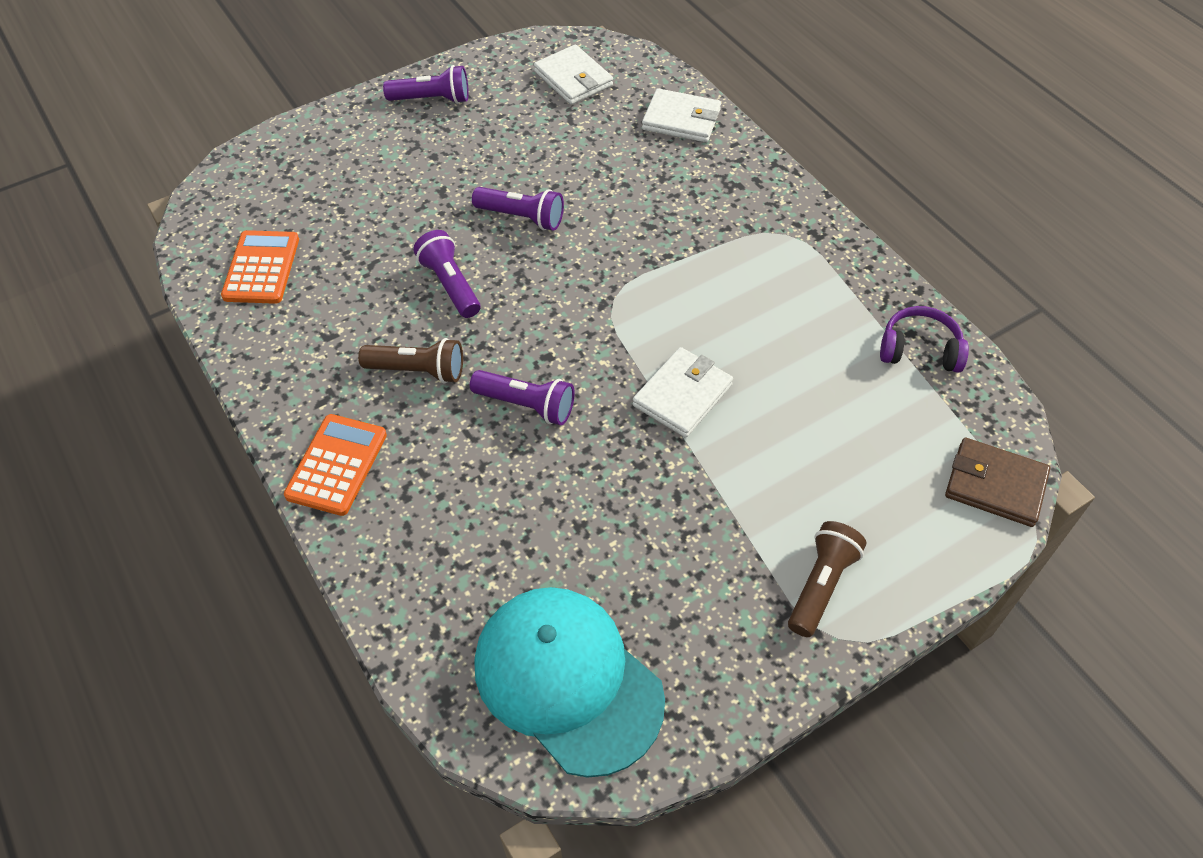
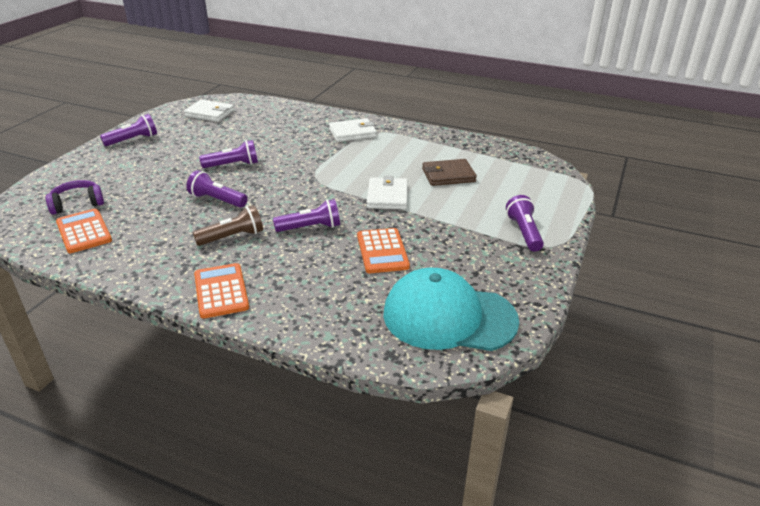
camera: 35 degrees left, 20 degrees down
white wallet [642,88,721,143] -> white wallet moved to [329,118,377,142]
brown flashlight [788,521,866,637] -> purple flashlight [506,195,544,252]
purple headphones [880,306,969,373] -> purple headphones moved to [45,180,104,215]
brown wallet [945,437,1050,527] -> brown wallet moved to [422,159,477,186]
none -> orange calculator [357,228,410,273]

